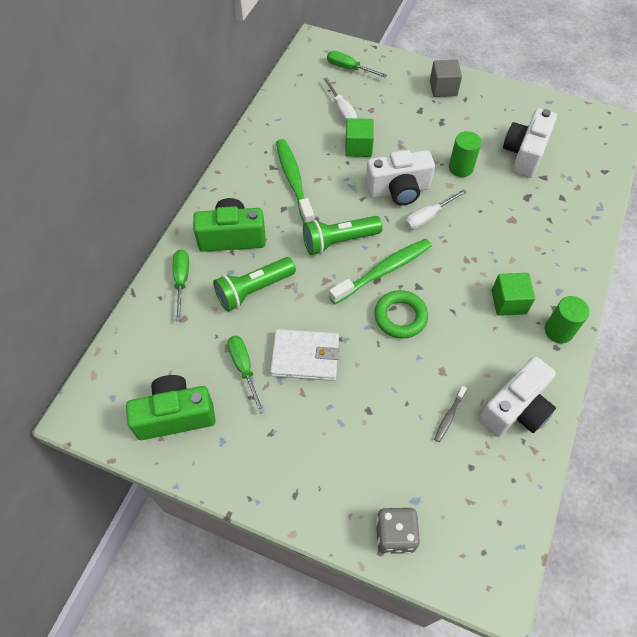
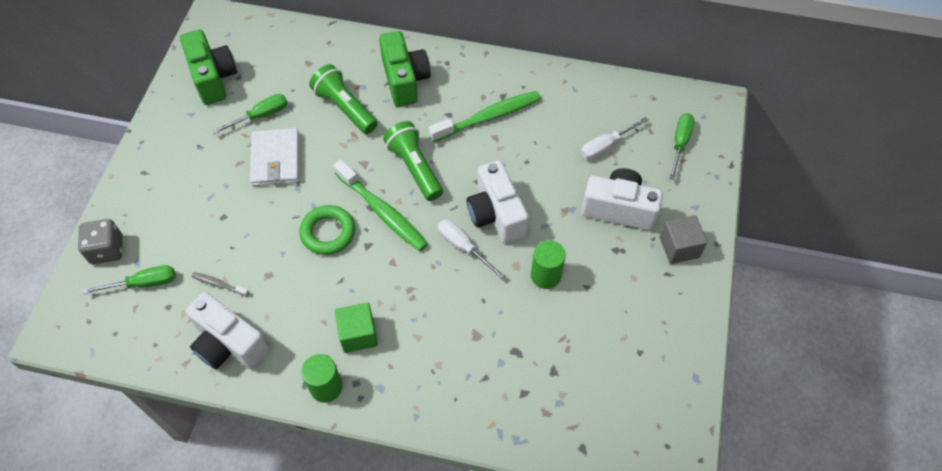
camera: 80 degrees right, 0 degrees up
green screwdriver [173,250,189,321] -> green screwdriver moved to [83,265,175,294]
green cube [345,118,374,157] -> none
white camera [503,108,557,178] -> white camera moved to [581,168,663,230]

